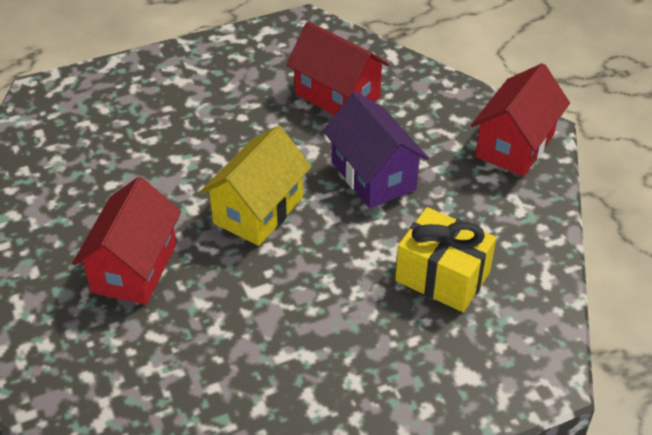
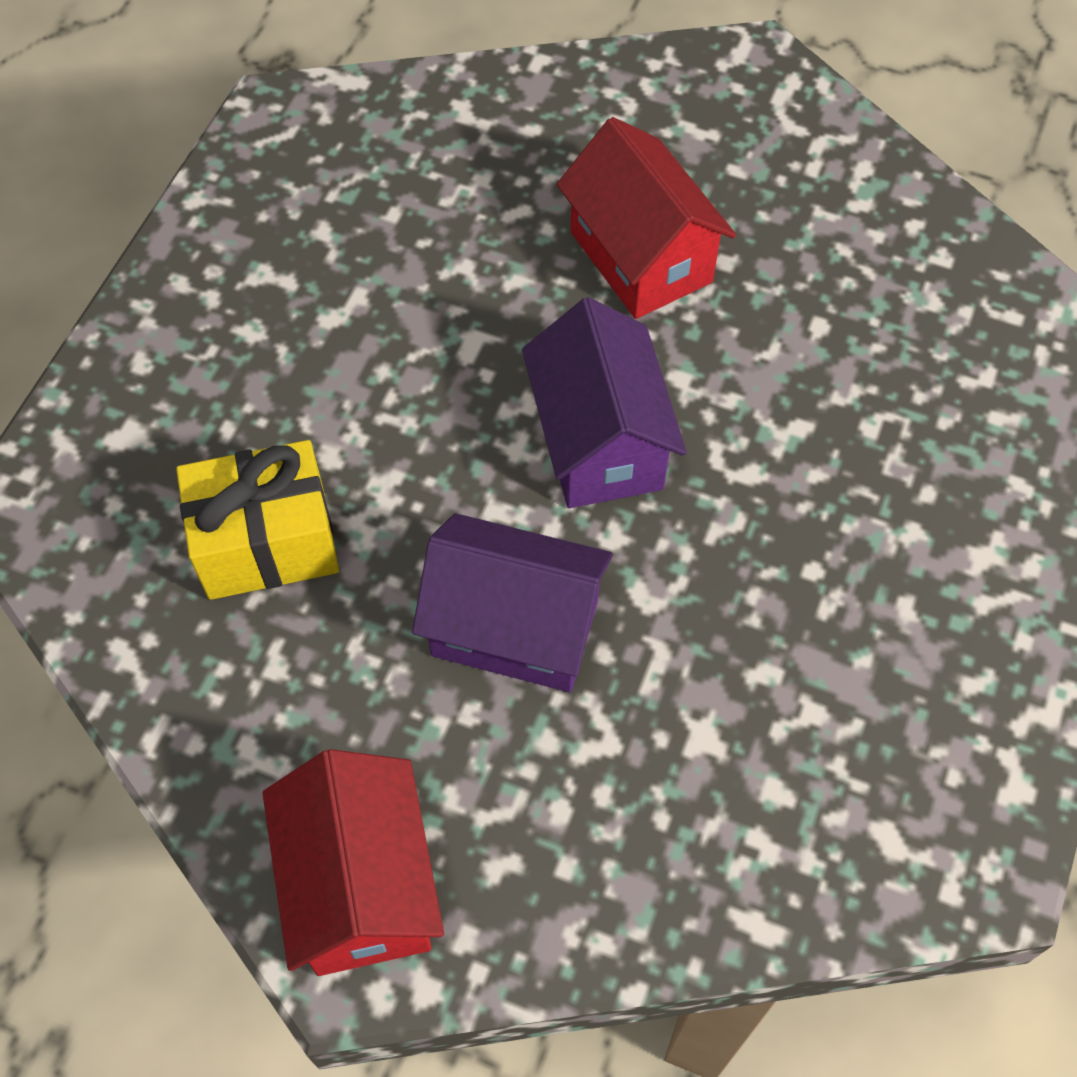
camera: 135 degrees right, 15 degrees up
yellow house [200,125,311,246] -> purple house [522,297,686,508]
red house [286,21,390,116] -> none

